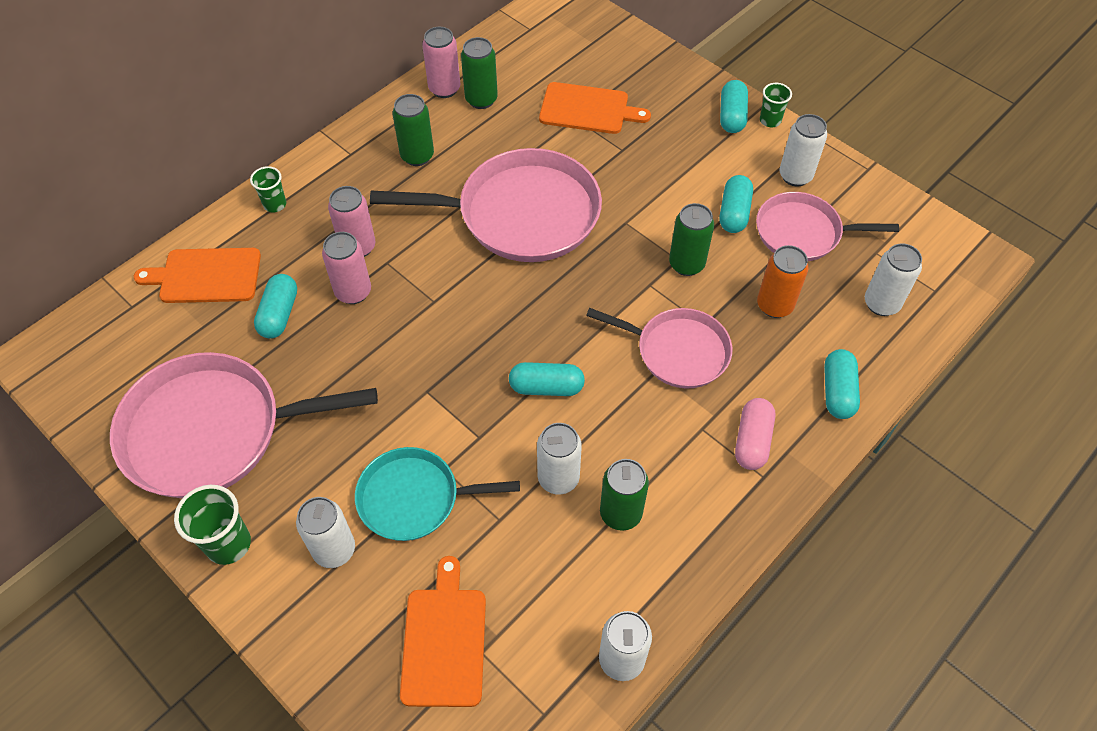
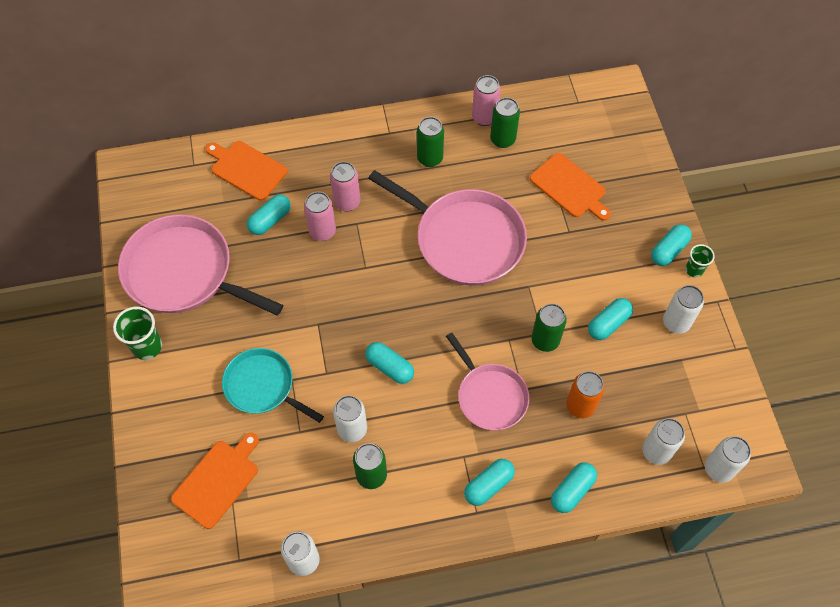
camera: 35 degrees right, 5 degrees up
green cup [250,166,286,213] -> none
white can [296,497,355,568] -> white can moved to [705,436,751,482]
pink capsule [735,398,775,470] -> turquoise capsule [464,459,515,506]
pink pan [756,192,899,261] -> none

